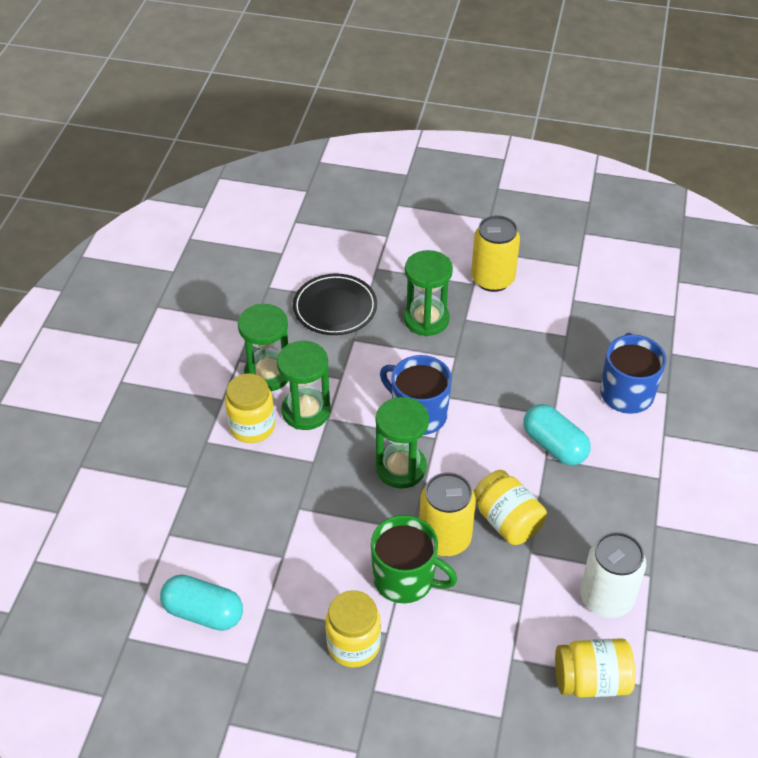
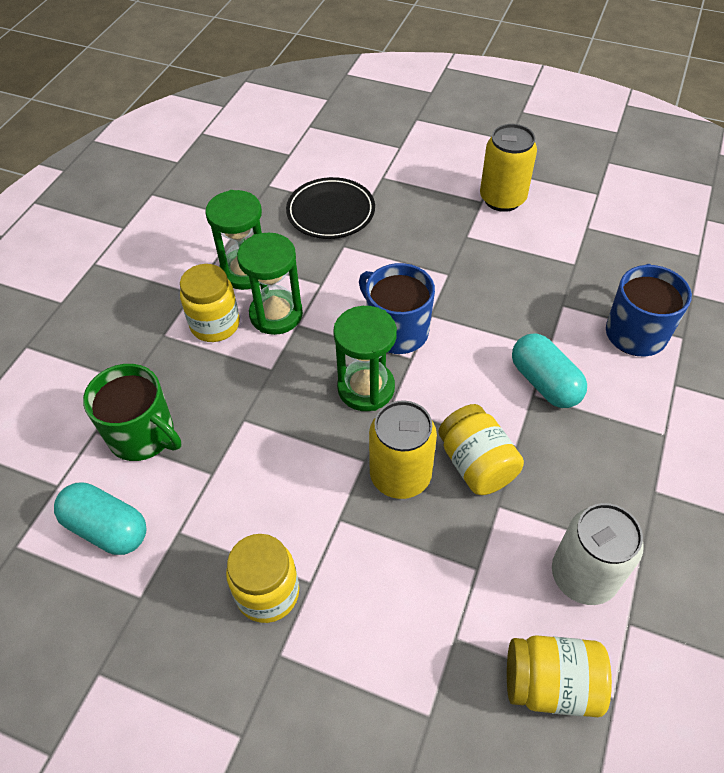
camera: 10 degrees right, 5 degrees up
green mug [371,515,457,603] -> green mug moved to [83,364,181,461]
green hourglass [404,250,453,336] -> none

